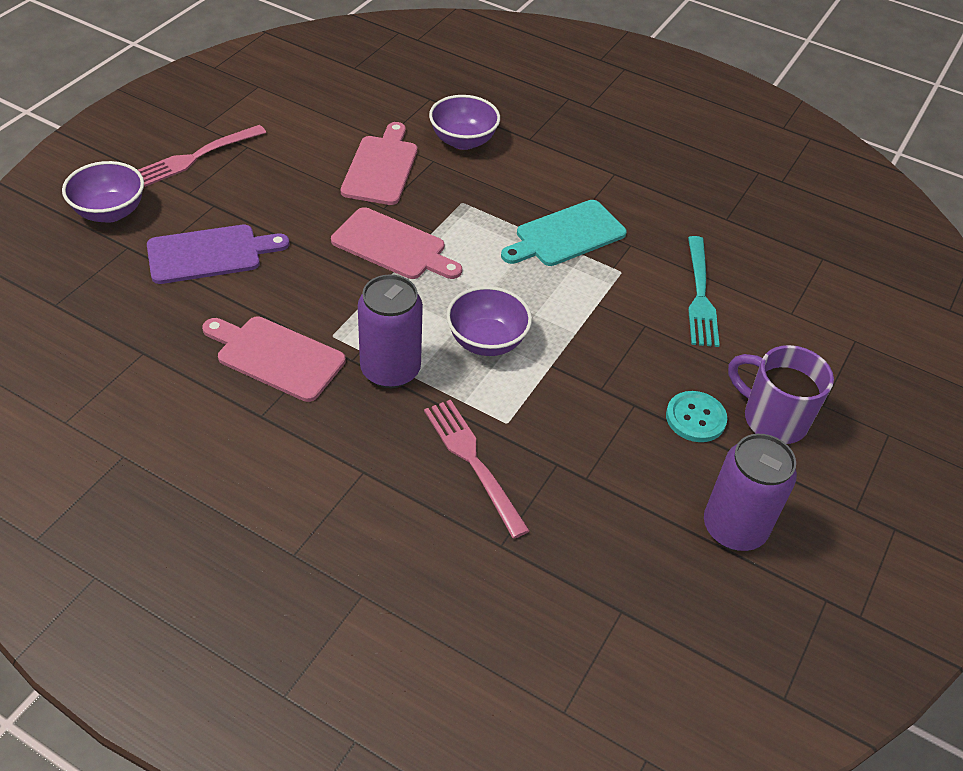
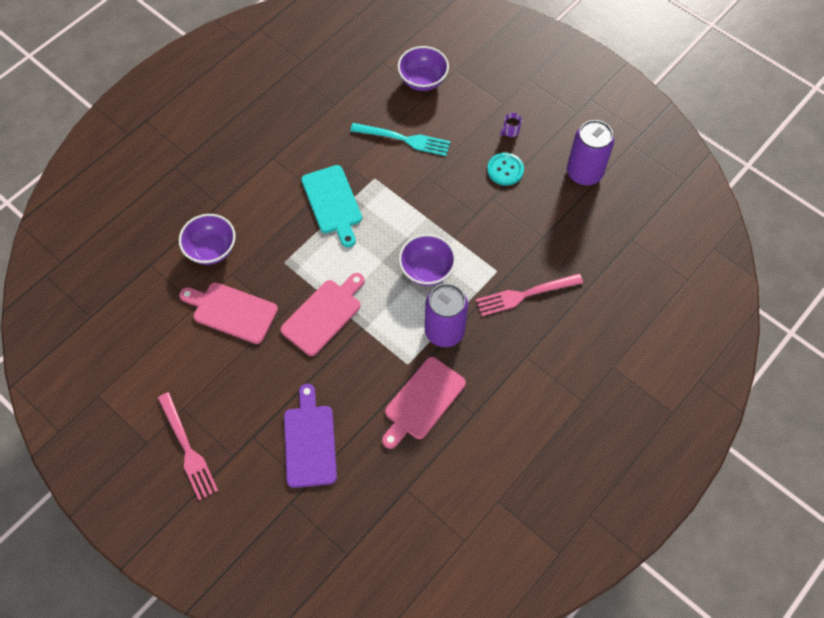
camera: 75 degrees left, 15 degrees up
purple bowl [62,161,144,223] -> purple bowl moved to [398,46,449,91]
purple mug [728,345,834,444] -> purple mug [500,113,522,137], size x0.42

